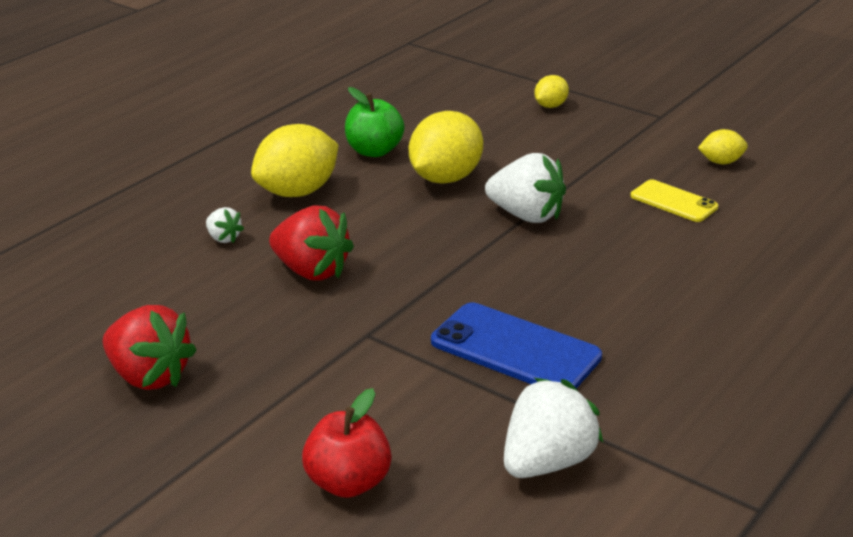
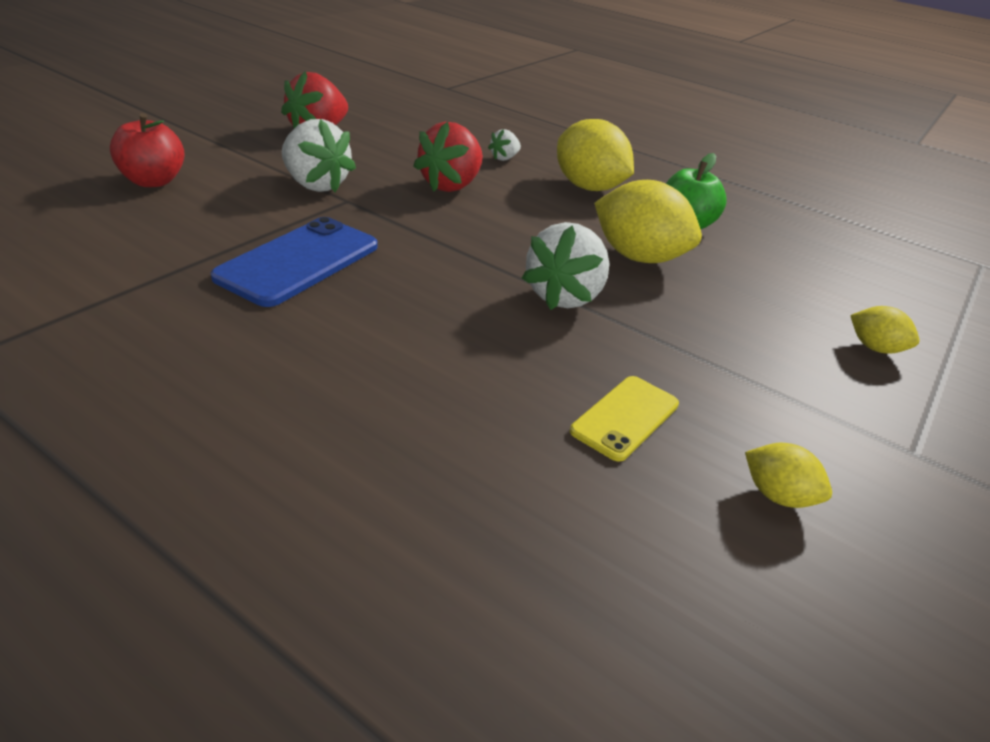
camera: 85 degrees right, 5 degrees up
white strawberry [504,378,603,478] -> white strawberry moved to [282,119,356,192]
yellow lemon [698,129,748,164] -> yellow lemon turned 45 degrees counterclockwise [745,443,832,508]

